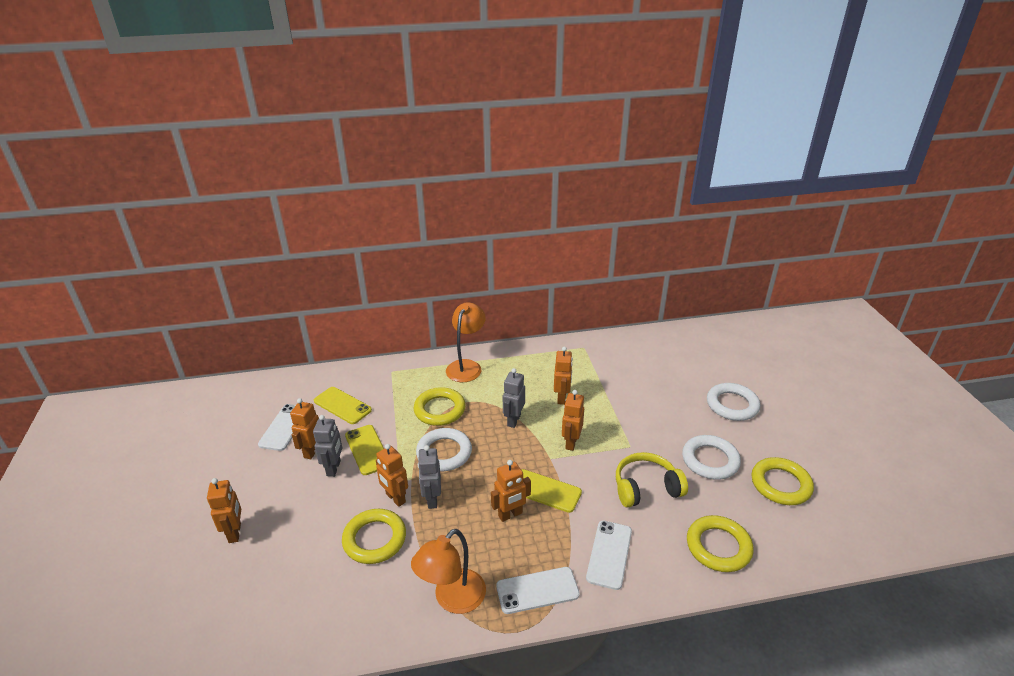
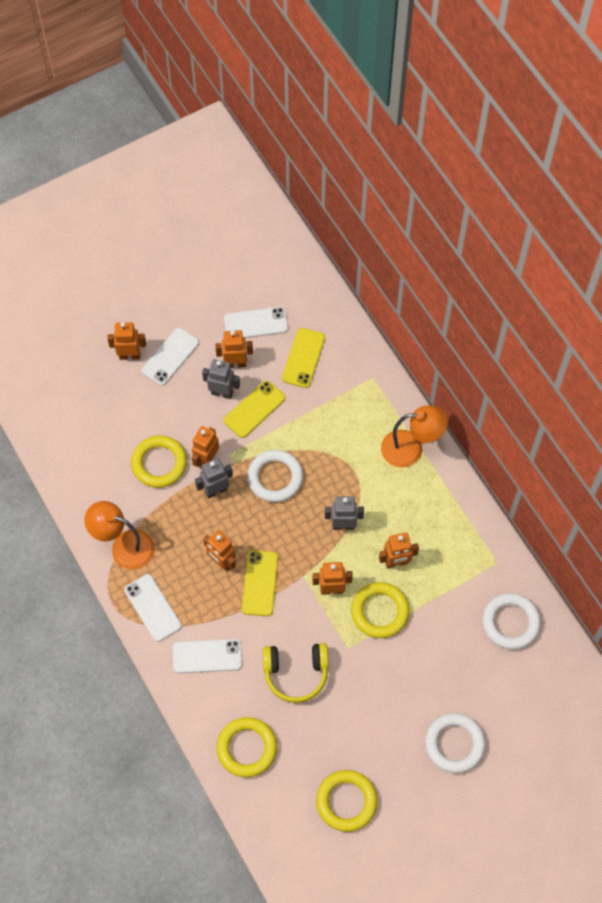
camera: 70 degrees right, 30 degrees up
orange robot [207,478,241,543] -> orange robot turned 150 degrees counterclockwise [107,322,146,360]
grey robot [313,415,342,477] -> grey robot turned 150 degrees counterclockwise [202,359,240,399]
yellow ring [414,387,466,426] -> yellow ring moved to [351,582,410,638]
yellow headphones [616,452,688,508] -> yellow headphones turned 120 degrees clockwise [263,643,329,703]
white ring [682,435,741,480] -> white ring moved to [482,593,541,650]
none -> white phone [141,328,199,386]

